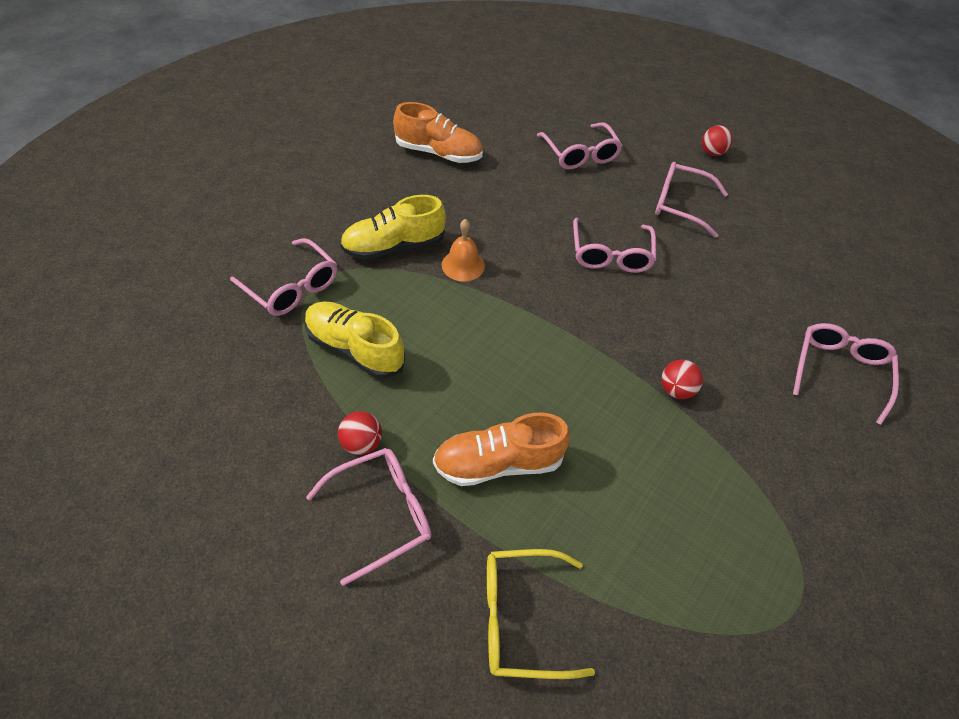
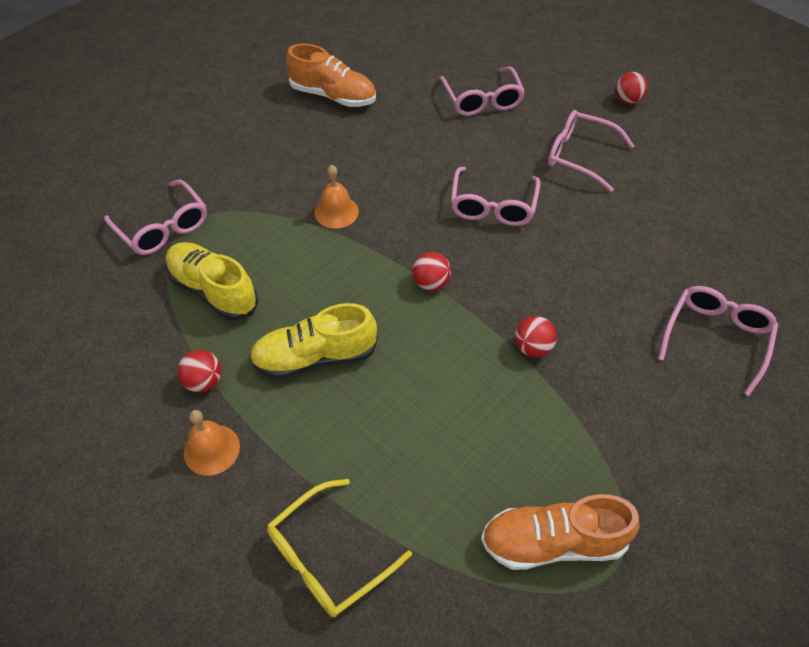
camera: 10 degrees right, 0 degrees up
pink glasses [306,448,432,586] -> orange bell [184,410,240,476]
yellow shoe [340,195,446,260] -> yellow shoe moved to [249,303,378,379]
orange shoe [433,413,570,486] -> orange shoe moved to [481,494,639,570]
yellow glasses [487,549,595,679] -> yellow glasses turned 45 degrees counterclockwise [267,479,412,617]
none -> red ball [413,252,451,291]

